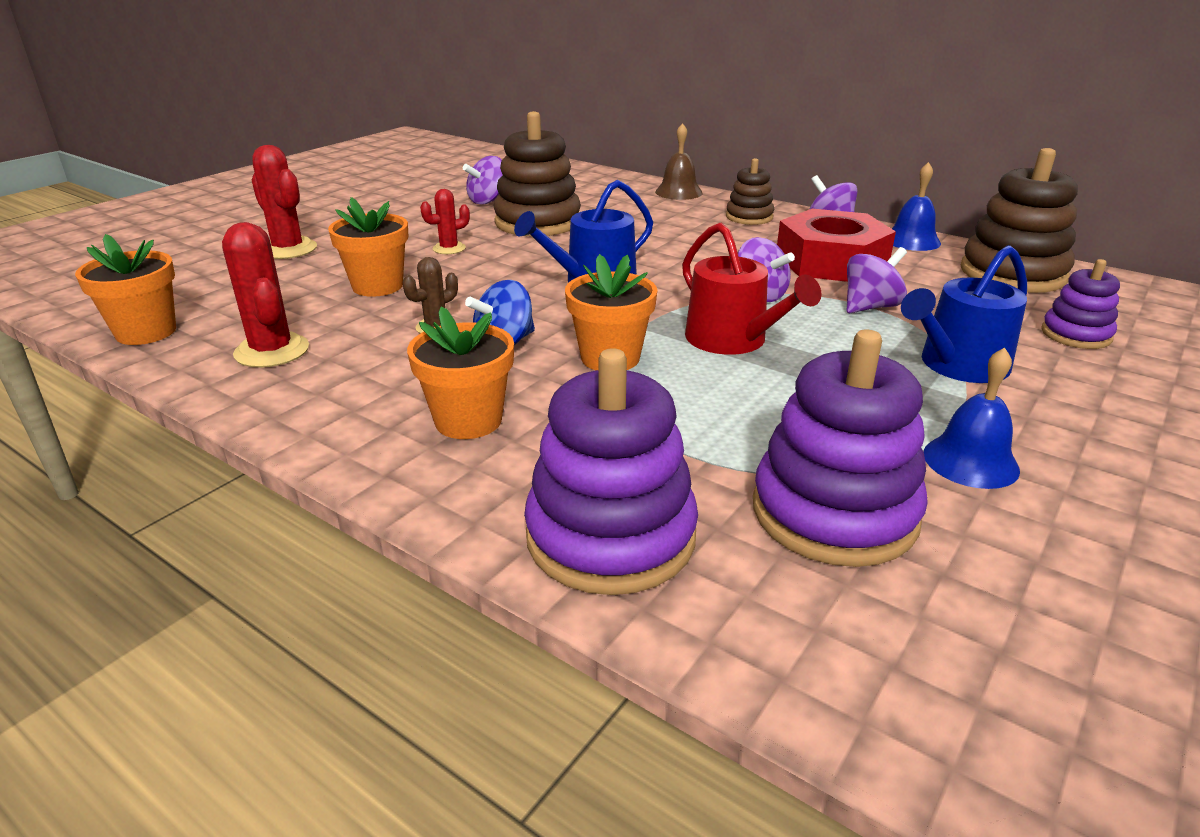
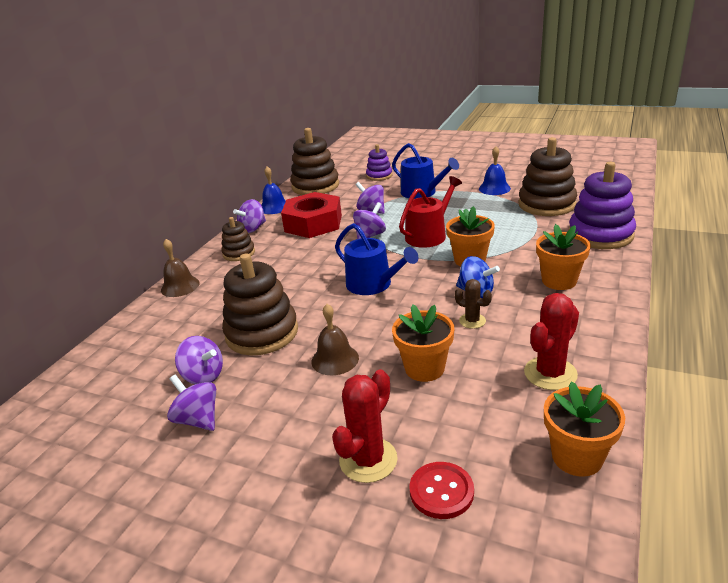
camera: 100 degrees left, 0 degrees up
red cactus [420,189,470,254] -> brown bell [311,304,359,375]
purple stacking toy [753,329,928,567] -> brown stacking toy [518,137,577,216]
none -> purple spinning top [167,374,216,431]
none -> red button [409,462,474,519]

